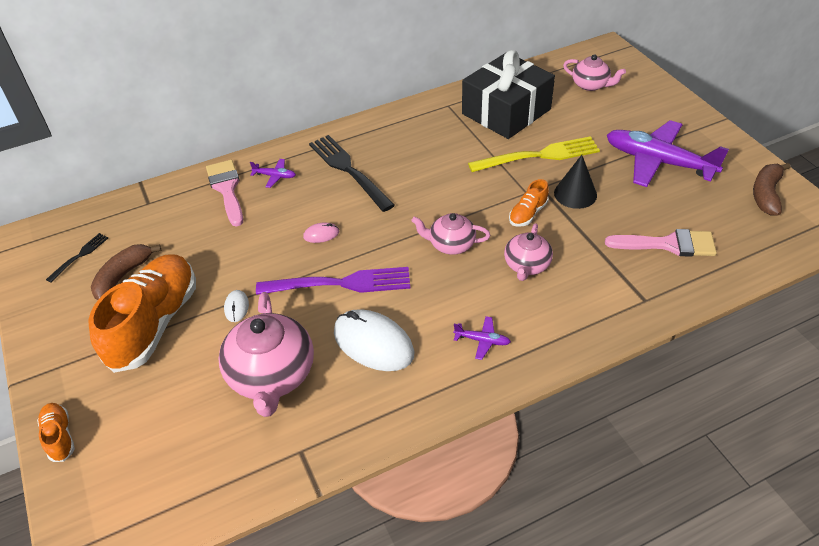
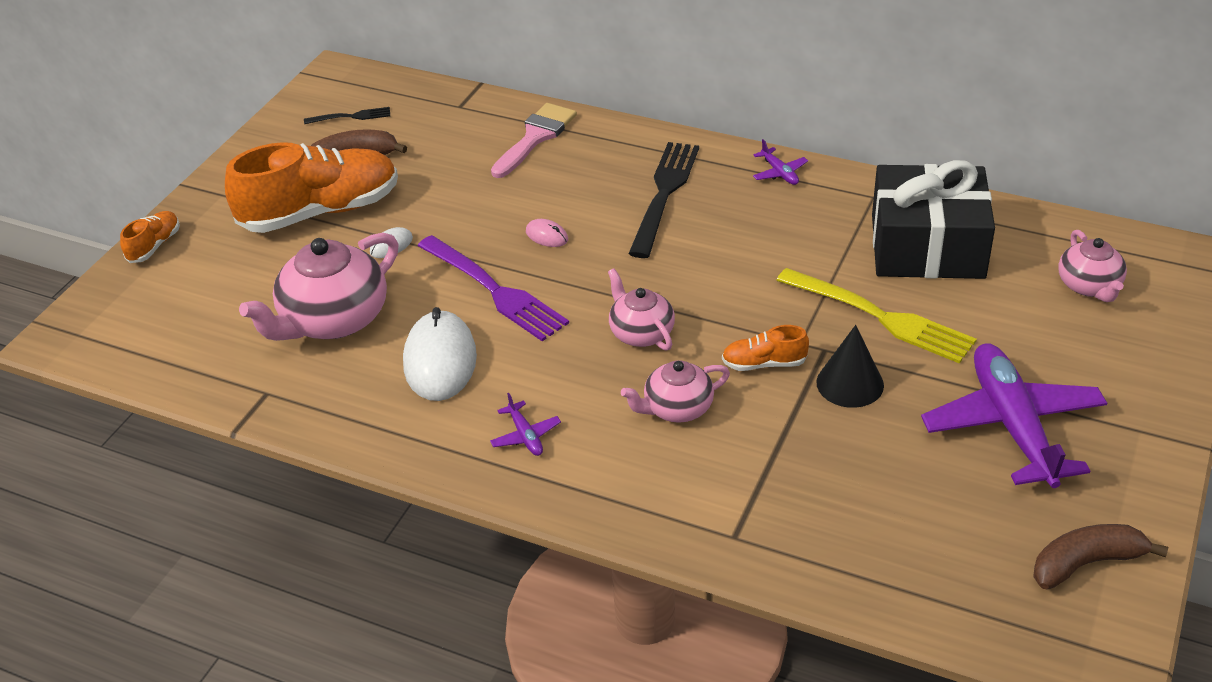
camera: 50 degrees right, 5 degrees down
purple plane [250,159,296,188] -> purple plane moved to [753,139,808,185]
pink brush [605,229,717,257] -> none

